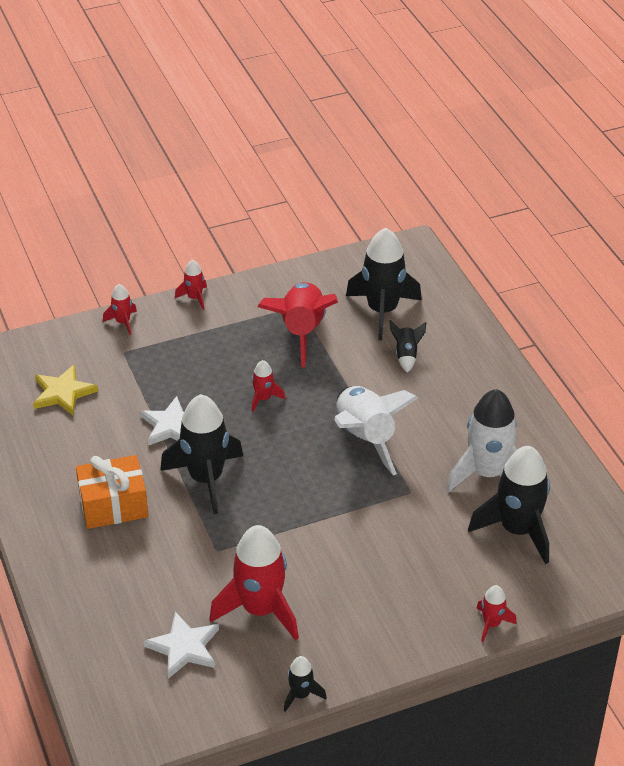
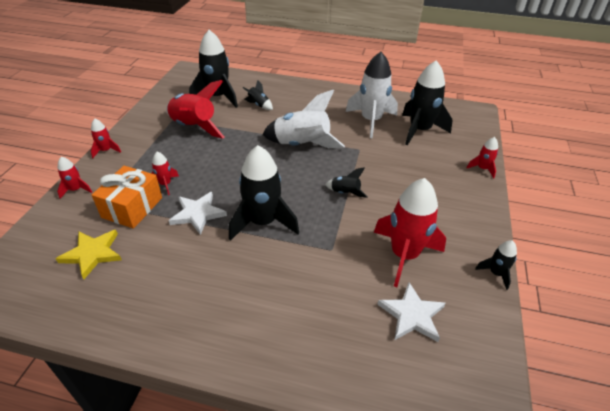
camera: 55 degrees left, 0 degrees up
orange gift [76,455,149,529] -> orange gift moved to [92,166,162,229]
red rocket [252,360,285,412] -> red rocket moved to [152,151,179,195]
none -> black rocket [325,167,368,198]

